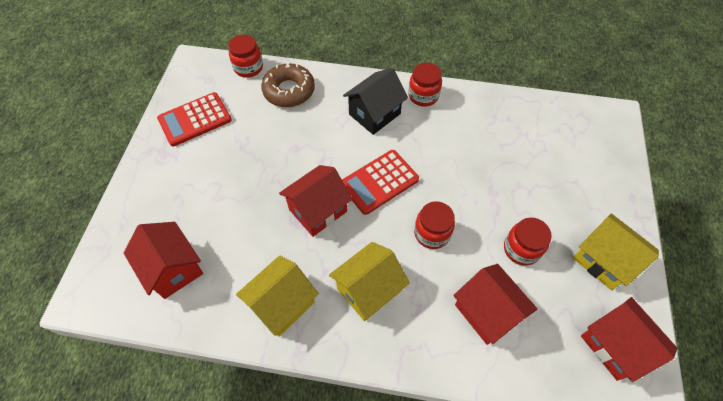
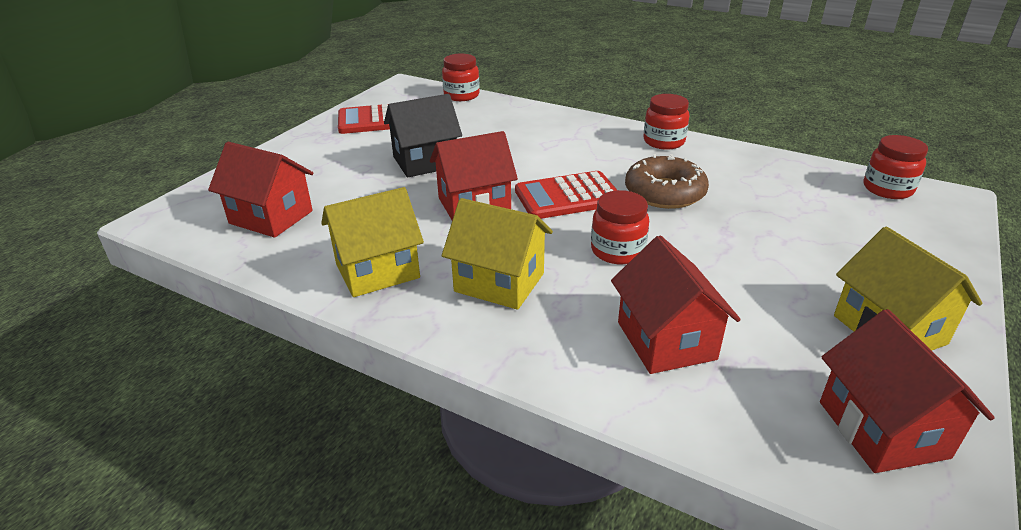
camera: 20 degrees right, 25 degrees down
red house [124,222,203,299] -> red house turned 45 degrees counterclockwise [208,142,313,238]
brown donut [261,62,315,107] -> brown donut moved to [625,154,709,209]
yellow house [329,242,410,321] -> yellow house turned 45 degrees clockwise [442,198,553,310]
black house [343,68,408,135] -> black house moved to [384,94,462,177]
red jar [504,218,552,266] -> red jar moved to [864,135,928,199]

